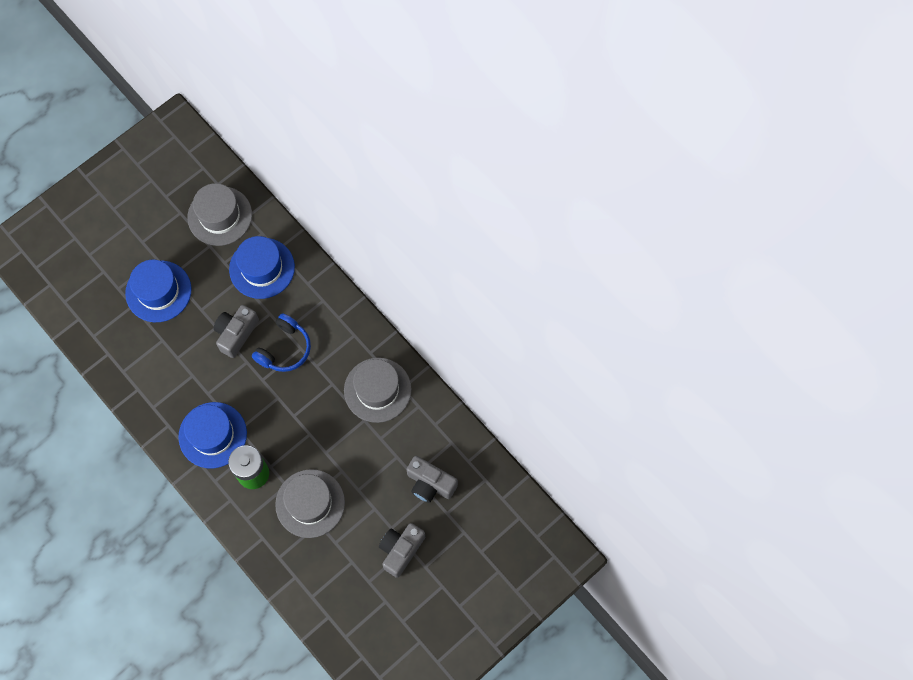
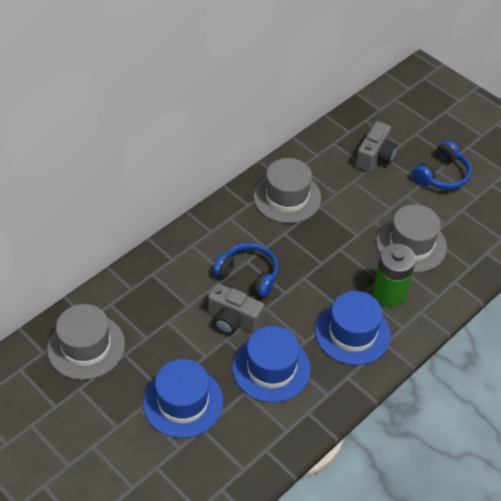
camera: 95 degrees left, 20 degrees down
blue hat [229,236,295,299] -> blue hat moved to [233,326,311,402]
grey camera [379,523,425,578] -> blue headphones [412,141,471,190]

